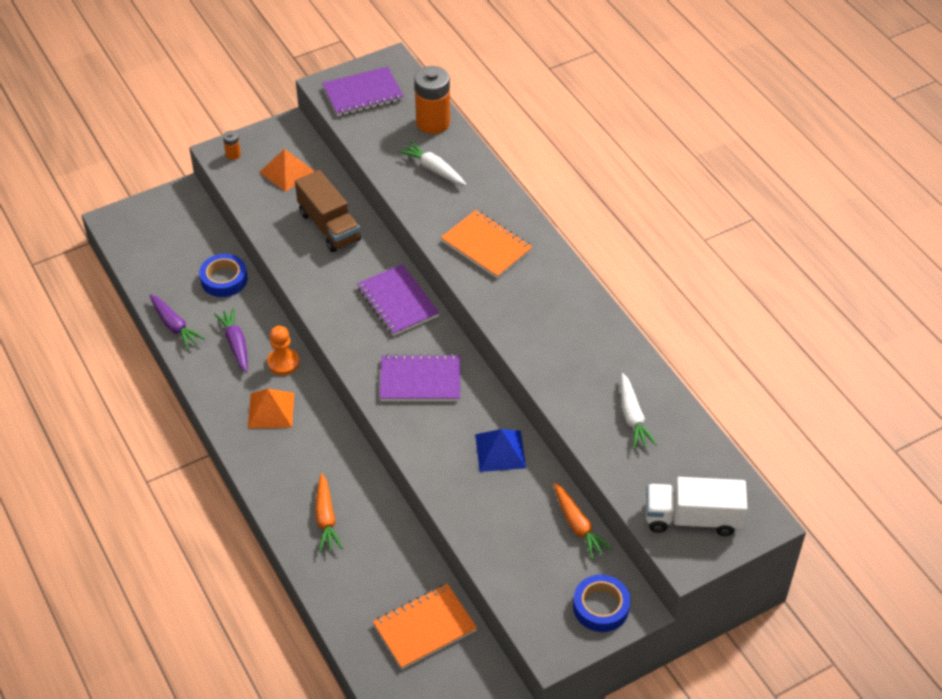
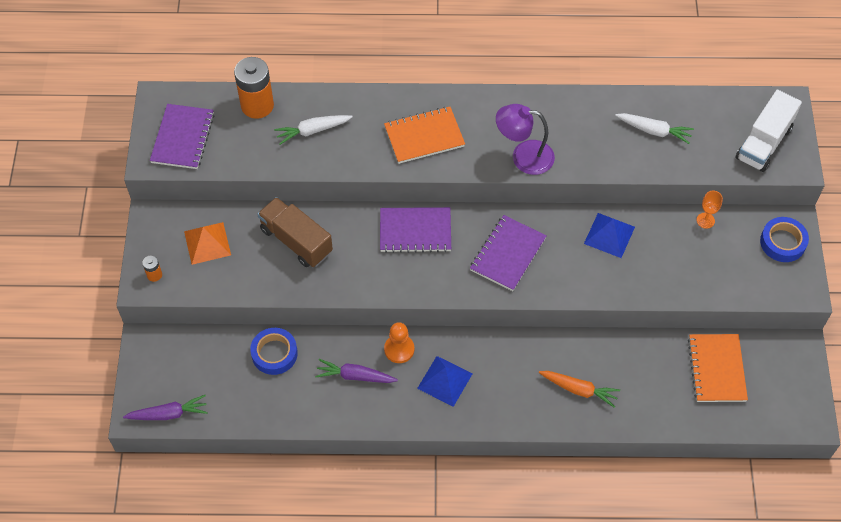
camera: 60 degrees left, 10 degrees up
purple carrot [149,294,205,349] -> purple carrot moved to [123,395,208,420]
orange pyramid [248,389,294,428] -> blue pyramid [417,356,472,407]
brown truck [295,170,361,252] -> brown truck turned 135 degrees counterclockwise [257,197,333,267]
orange carrot [554,483,613,560] -> orange goblet [697,191,723,229]
none -> purple lamp [496,104,555,175]

